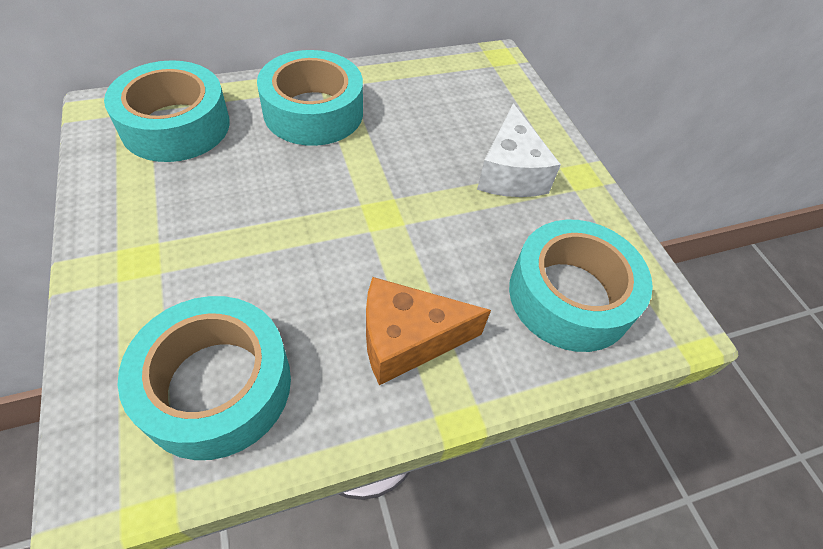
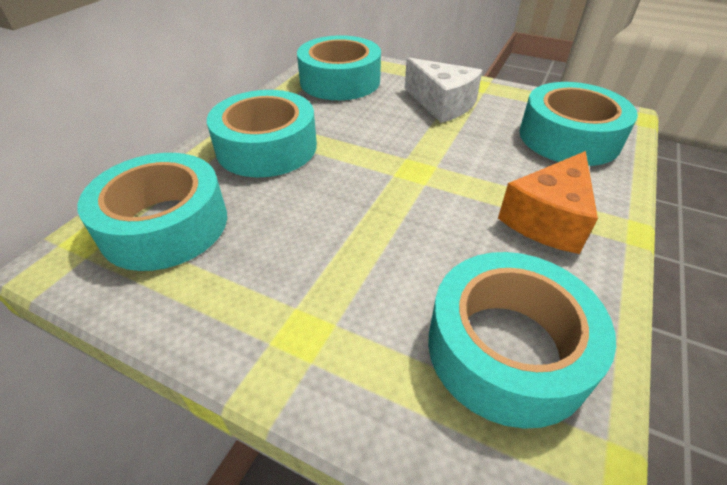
camera: 40 degrees left, 10 degrees down
none -> turquoise tape [297,35,381,100]

